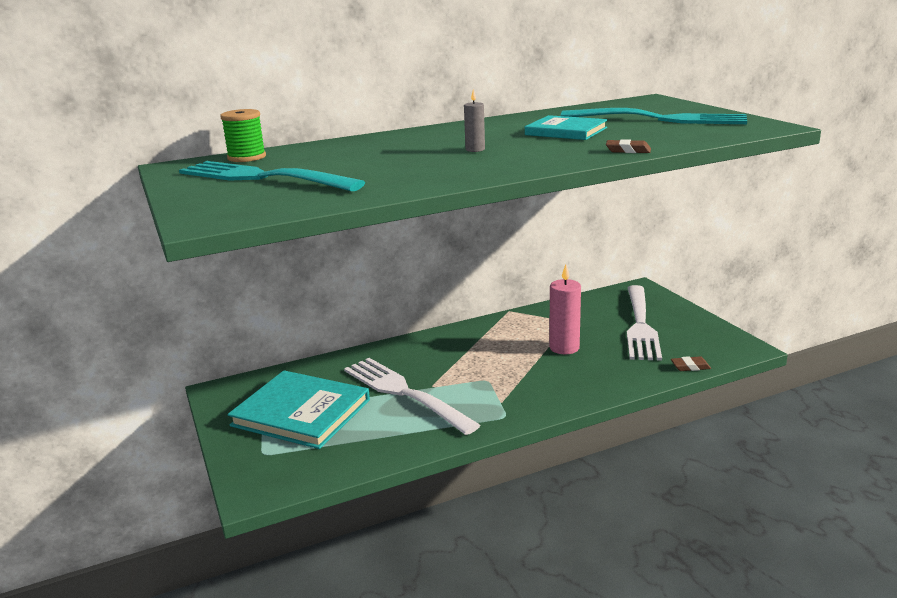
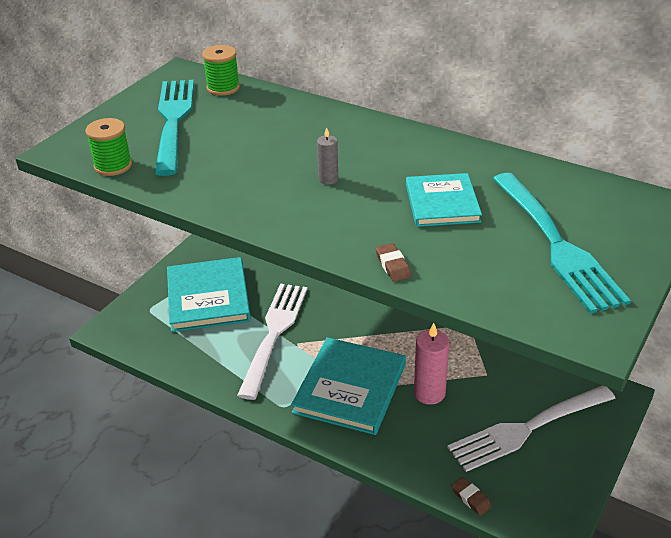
camera: 55 degrees right, 15 degrees up
none -> green spool [85,118,132,176]
none -> turquoise book [291,337,406,435]

